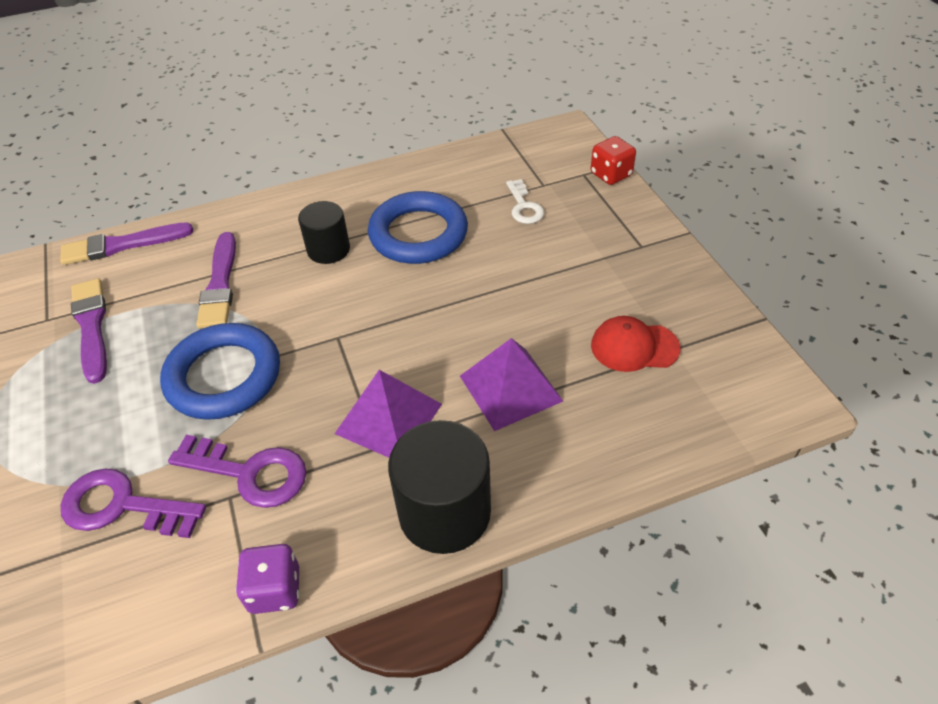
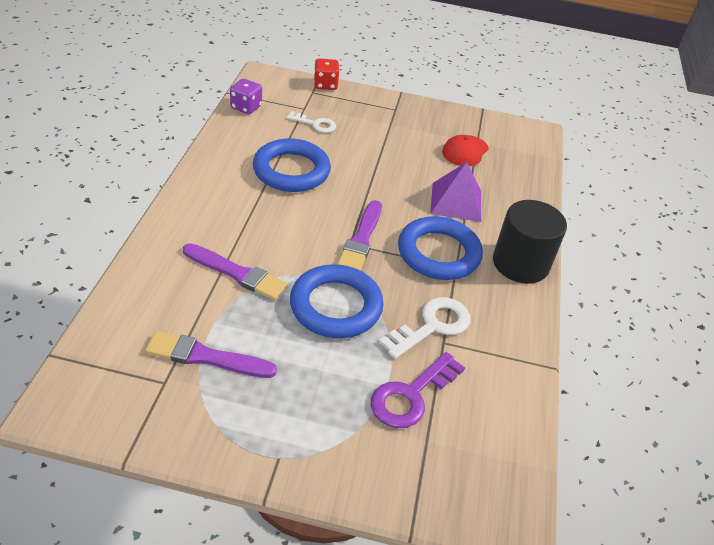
camera: 65 degrees left, 5 degrees down
purple brush [60,223,194,265] -> purple brush moved to [337,200,382,270]
purple key [168,435,307,508] -> white key [379,297,470,359]
purple dice [236,544,299,614] -> purple dice moved to [230,79,262,114]
black cylinder [298,201,350,264] -> none
purple pyramid [335,370,442,458] -> blue ring [398,216,483,280]

